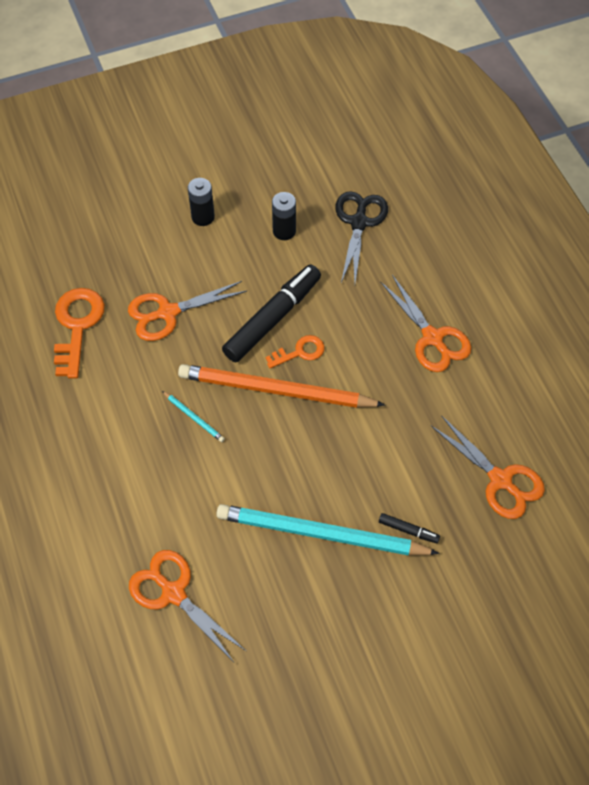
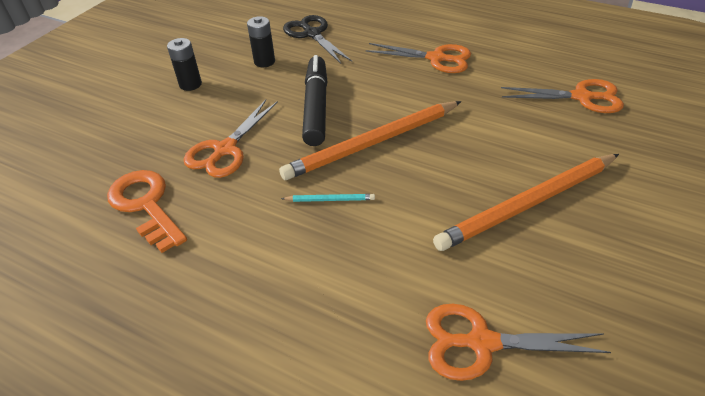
camera: 40 degrees left, 15 degrees down
turquoise pencil [216,504,439,555] -> orange pencil [433,154,619,251]
orange key [265,335,325,369] -> none
black marker [379,513,440,544] -> none

